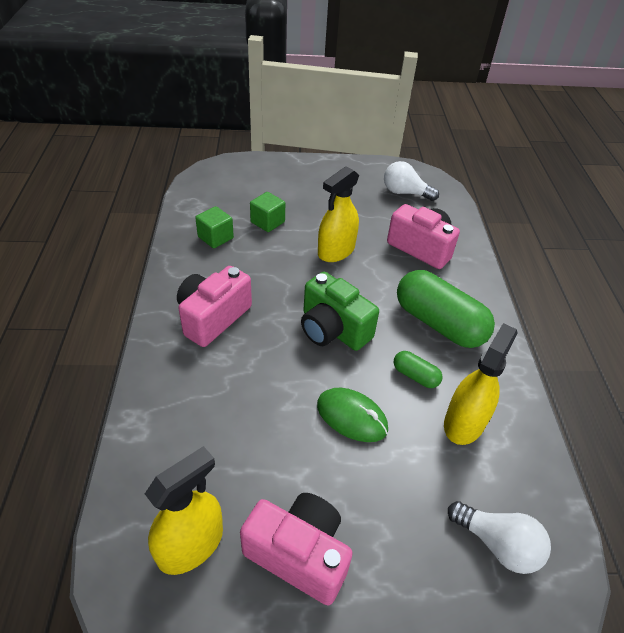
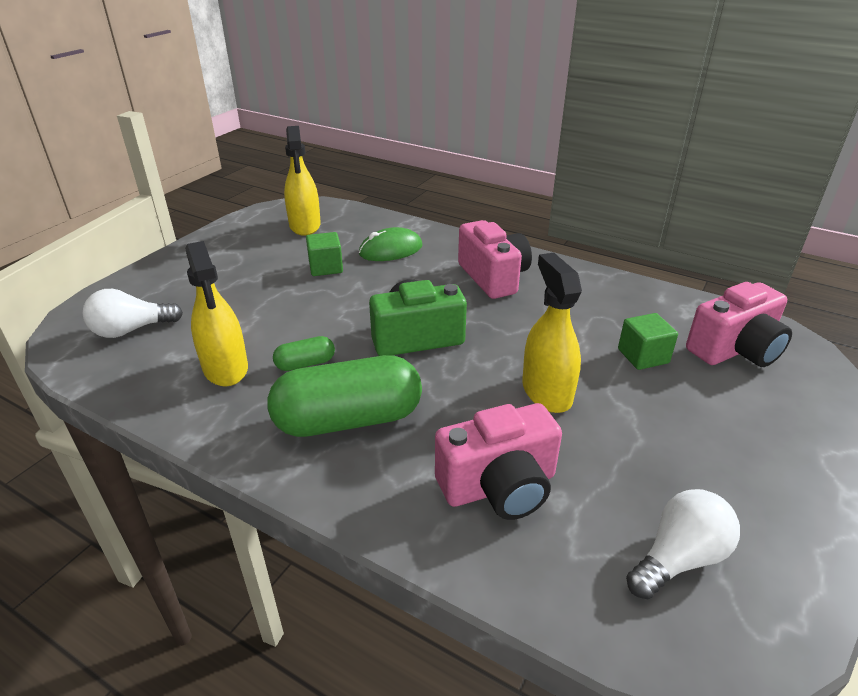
camera: 125 degrees right, 10 degrees down
green cube [195,206,234,249] -> green cube moved to [306,232,343,276]
pink camera [240,493,353,605] -> pink camera moved to [686,282,792,367]
green mouse [317,388,388,442] -> green mouse moved to [359,227,423,261]

